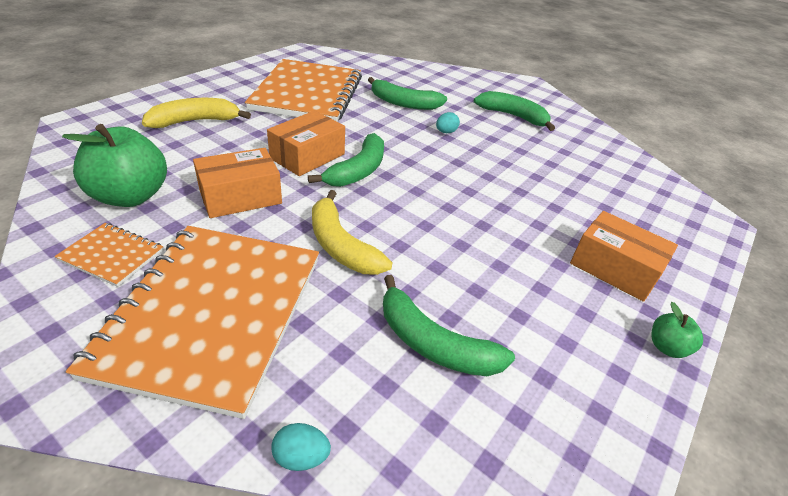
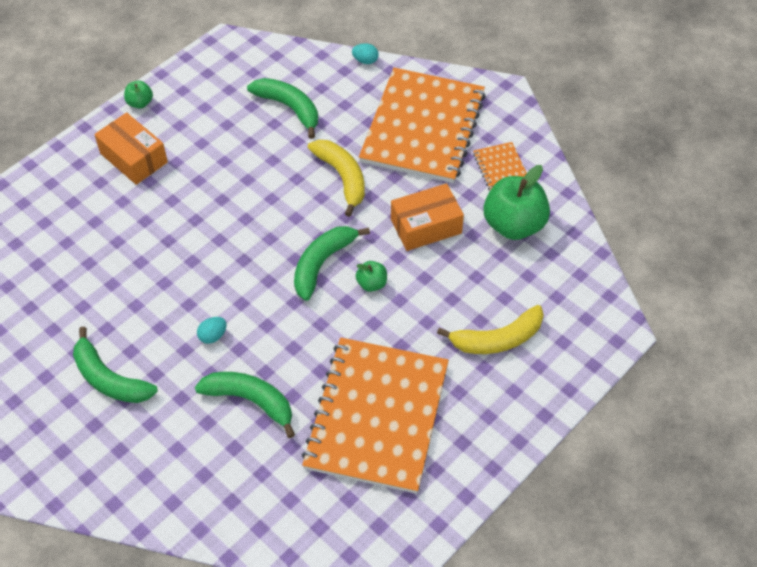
camera: 170 degrees left, 15 degrees up
orange notebook [54,223,164,287] -> orange notebook turned 45 degrees clockwise [473,142,527,190]
orange box [267,110,345,176] -> green apple [356,261,387,292]

